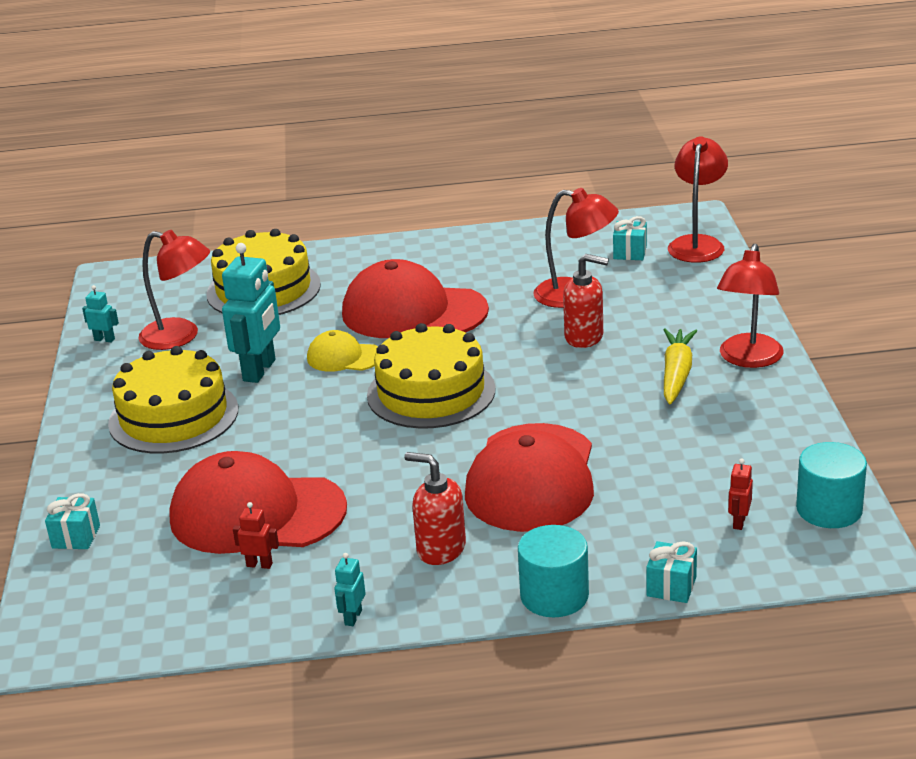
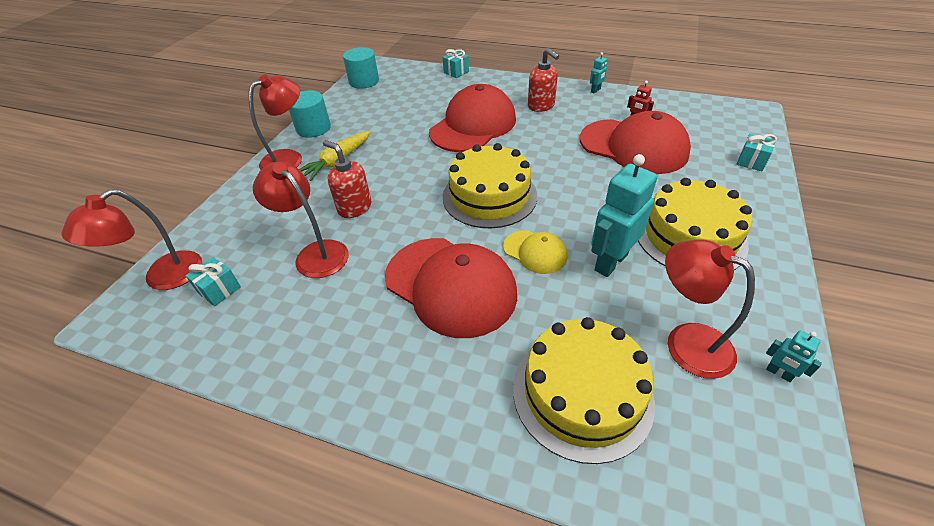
camera: 155 degrees left, 15 degrees up
turquoise cylinder [518,525,589,617] -> turquoise cylinder moved to [289,91,331,138]
red robot [728,459,753,530] -> none

